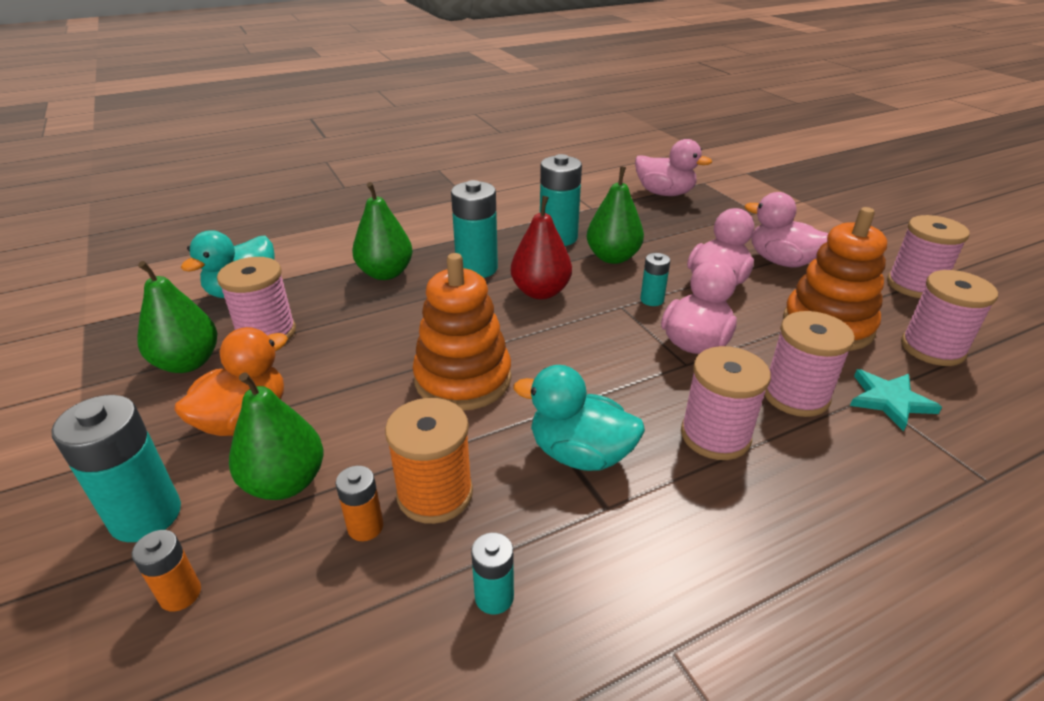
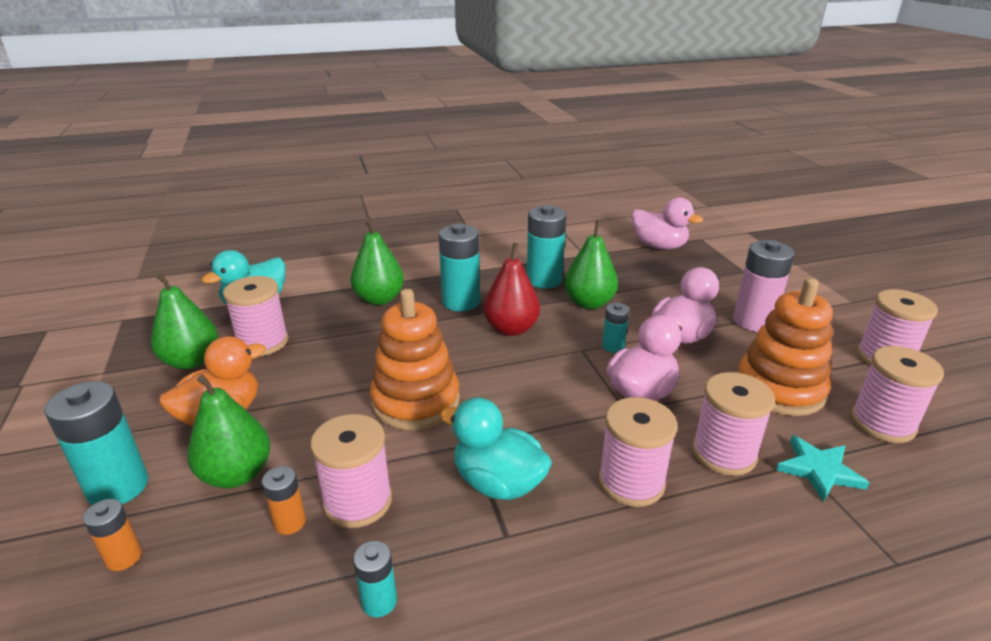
camera: 10 degrees right, 5 degrees down
orange spool [385,398,473,524] -> pink spool [310,414,392,528]
pink duck [745,192,829,268] -> pink battery [733,240,795,332]

